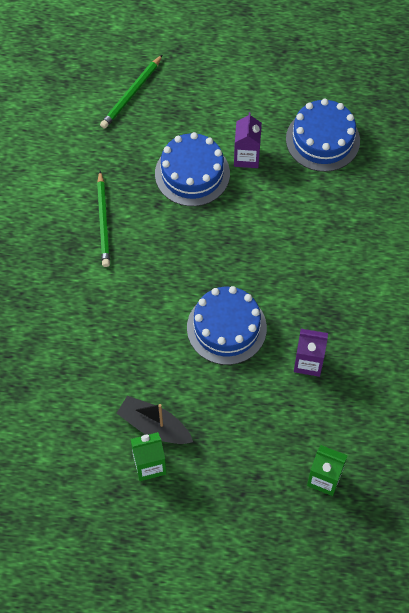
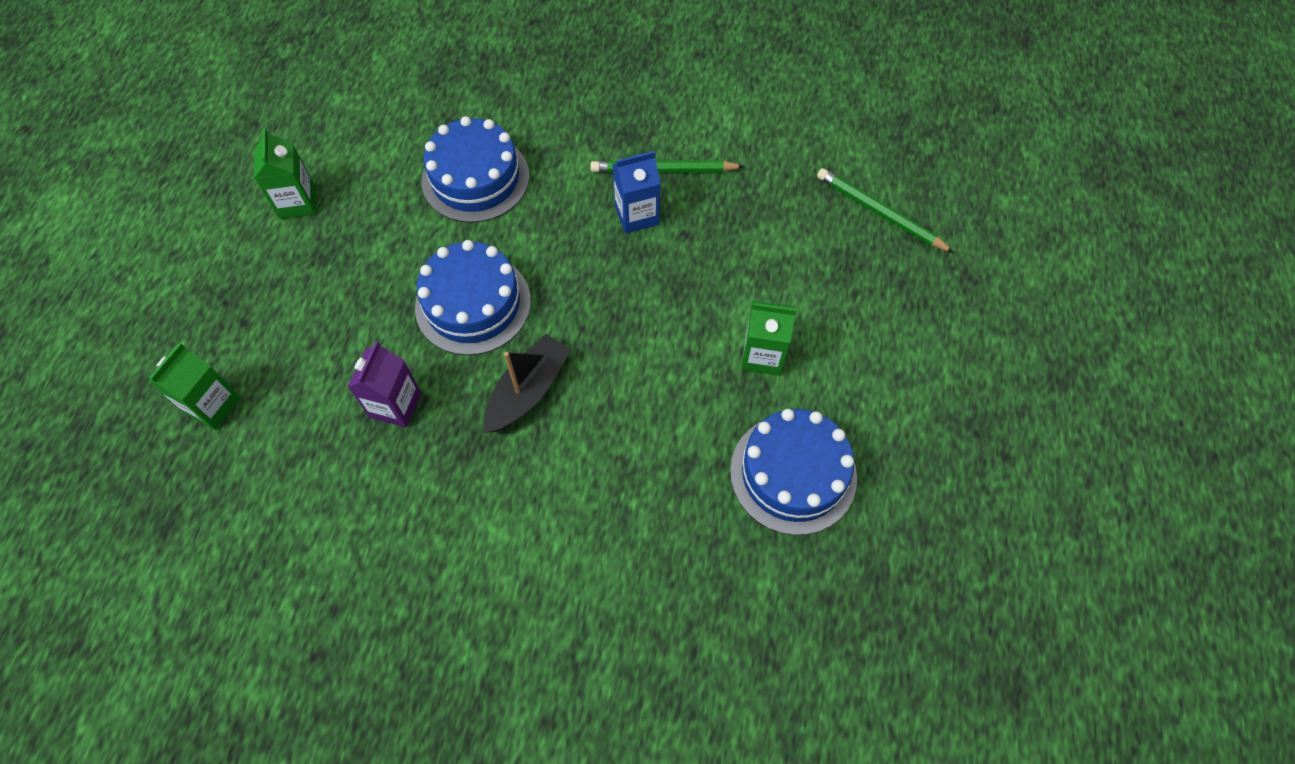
camera: 95 degrees right, 0 degrees up
black boat [117,396,193,444] -> black boat moved to [484,334,571,433]
blue cake [155,132,230,206] -> blue cake moved to [422,116,529,223]
purple carton [234,112,262,168] -> green carton [741,301,797,376]
none -> blue carton [612,151,661,233]

